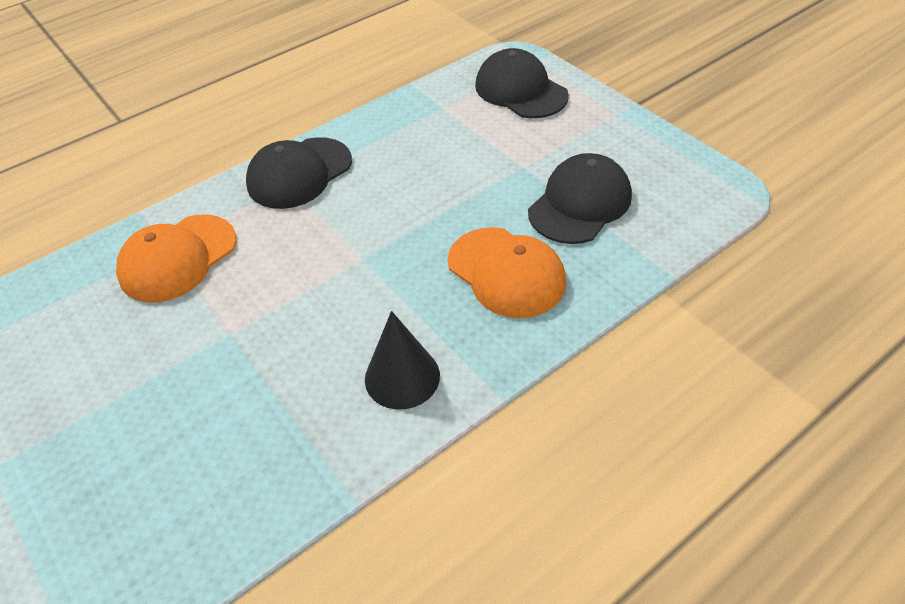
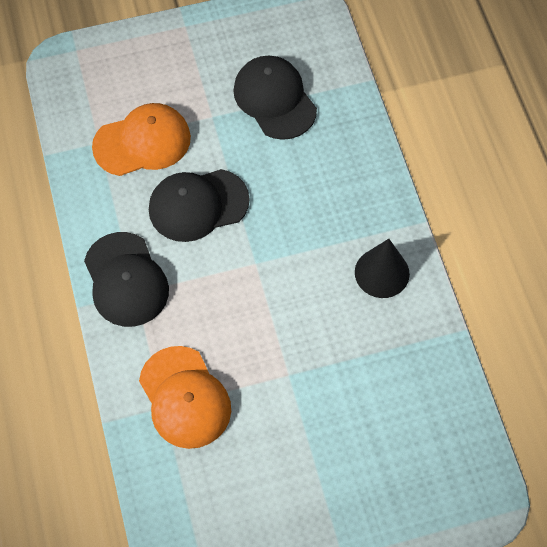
camera: 70 degrees left, 15 degrees up
orange cap [447,227,566,318] -> orange cap moved to [92,103,191,176]
black cap [475,48,569,118] -> black cap moved to [149,169,250,242]

